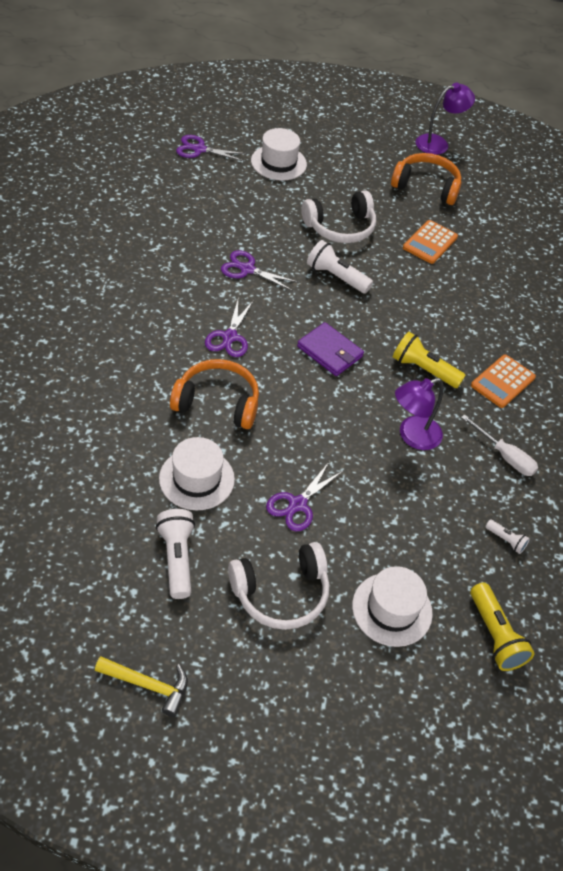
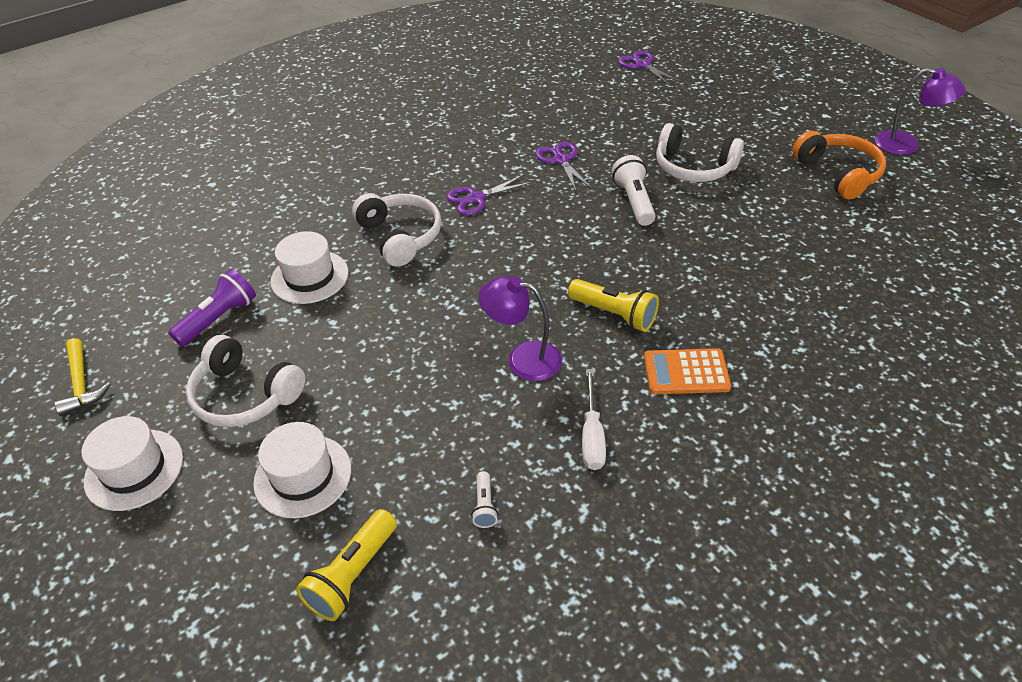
camera: 55 degrees right, 5 degrees down
white flashlight [156,509,195,599] -> purple flashlight [168,269,256,346]
orange headphones [170,359,259,429] -> white headphones [352,193,441,267]
white hat [251,128,307,181] -> white hat moved to [82,416,183,511]
purple scissors [266,461,344,531] -> none
purple wallet [297,322,364,376] -> none
yellow flashlight [393,332,466,388] -> yellow flashlight turned 135 degrees clockwise [568,279,659,332]
orange calculator [403,220,458,264] -> none

